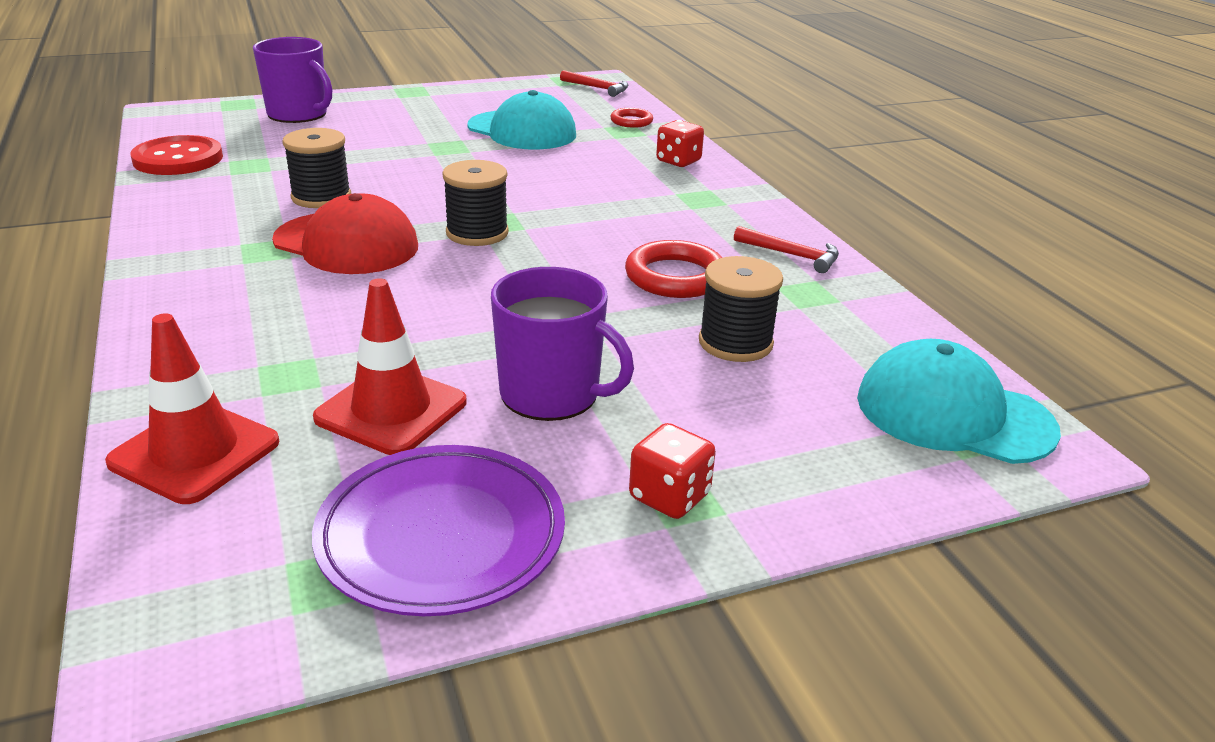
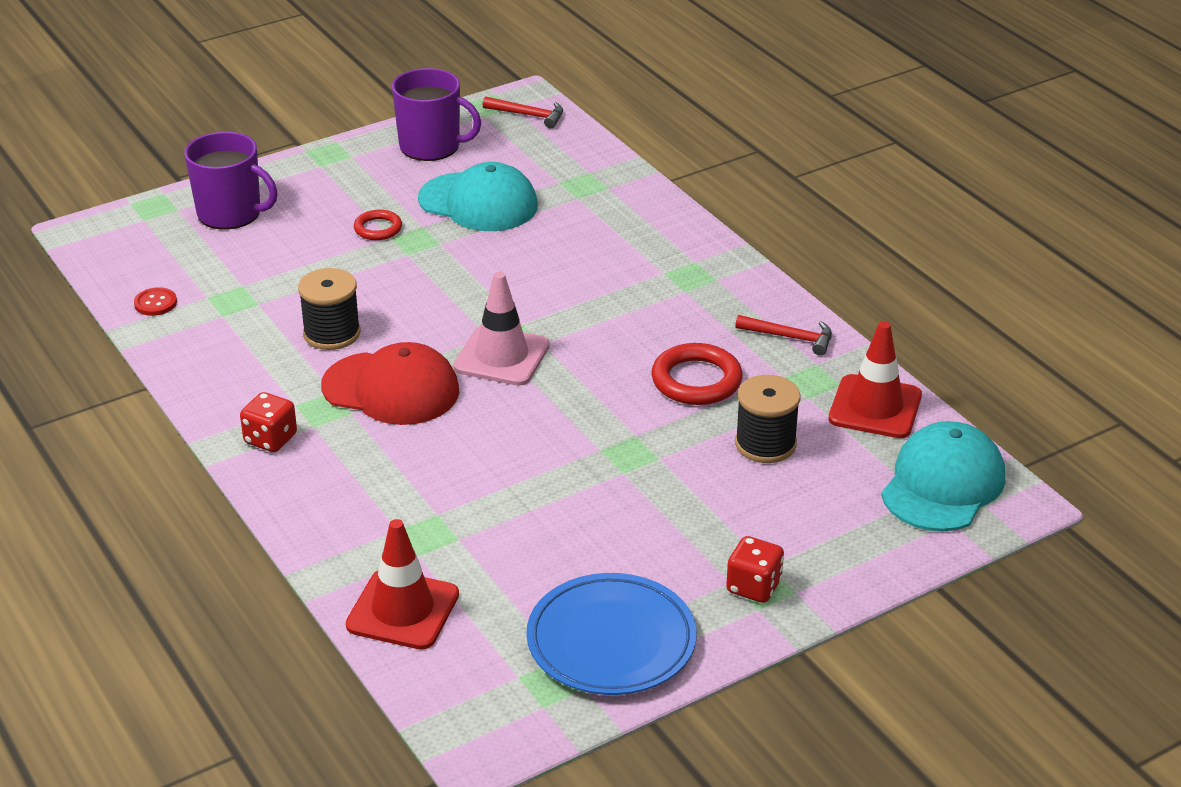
camera: 10 degrees left, 5 degrees up
red button [130,135,223,175] -> red button [134,287,177,316], size x0.48
purple plate [312,445,565,616] -> blue plate [526,573,697,695]
red traffic cone [313,278,467,455] -> red traffic cone moved to [829,321,922,438]
black spool [442,160,509,246] -> pink traffic cone [453,272,550,386]
purple mug [491,267,634,421] -> purple mug moved to [392,68,481,161]
red ring [610,108,653,128] -> red ring moved to [354,210,402,240]
red dice [656,120,704,167] -> red dice moved to [240,392,297,452]
turquoise cap [857,339,1061,464] -> turquoise cap turned 105 degrees clockwise [881,421,1005,531]

